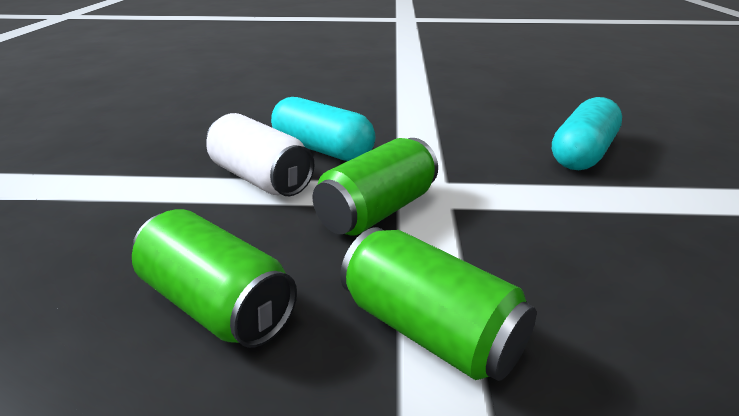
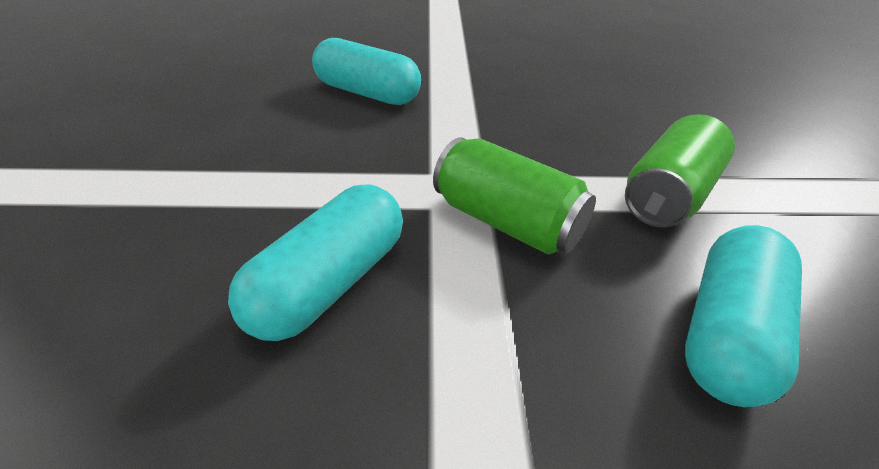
camera: 95 degrees left, 10 degrees up
green can [132,209,297,348] -> turquoise capsule [685,225,802,407]
white can [206,113,315,196] -> none

